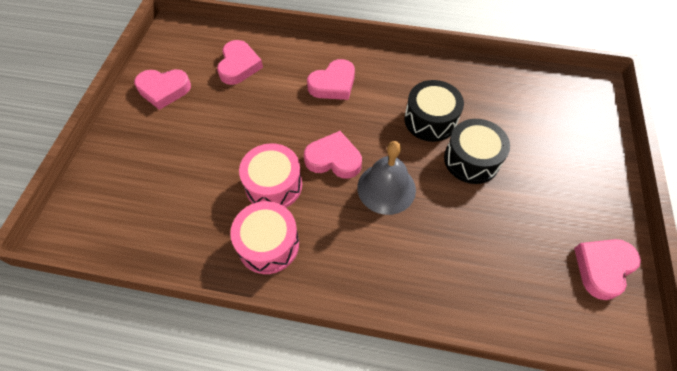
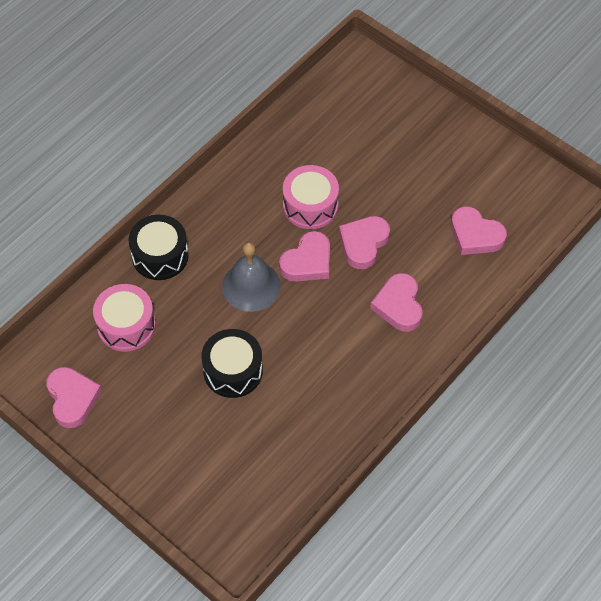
camera: 120 degrees right, 0 degrees up
pink heart [134,69,191,110] -> pink heart moved to [339,216,390,269]
pink drum [230,201,299,274] -> pink drum moved to [93,284,156,352]
black drum [404,80,464,142] -> black drum moved to [129,215,189,280]

